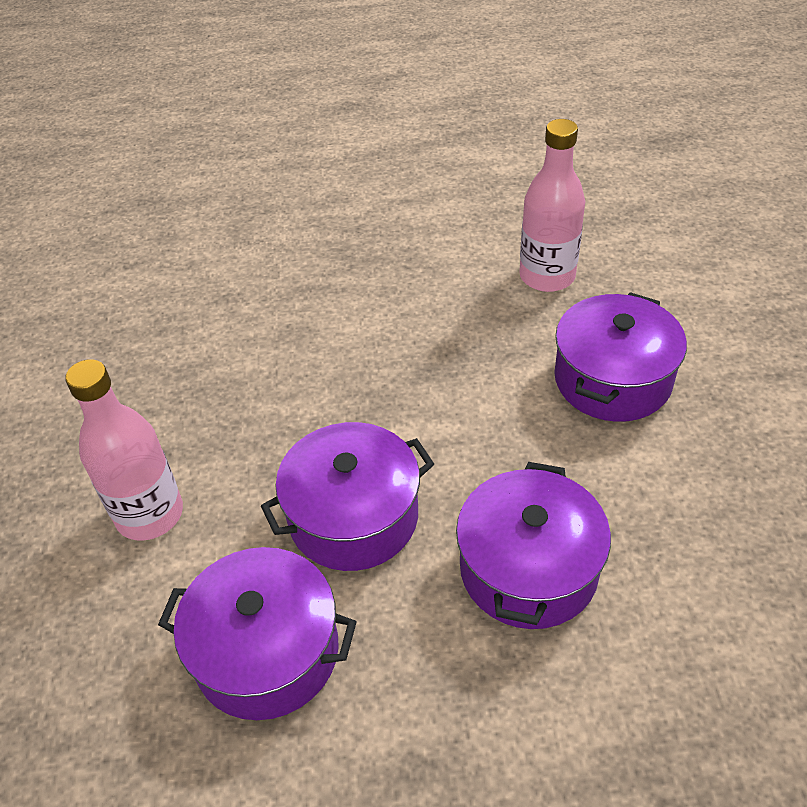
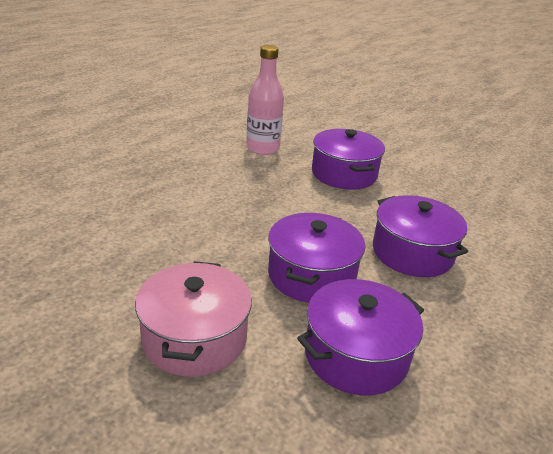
camera: 50 degrees left, 15 degrees down
pink bottle [65,359,183,541] -> pink pot [135,261,252,377]

